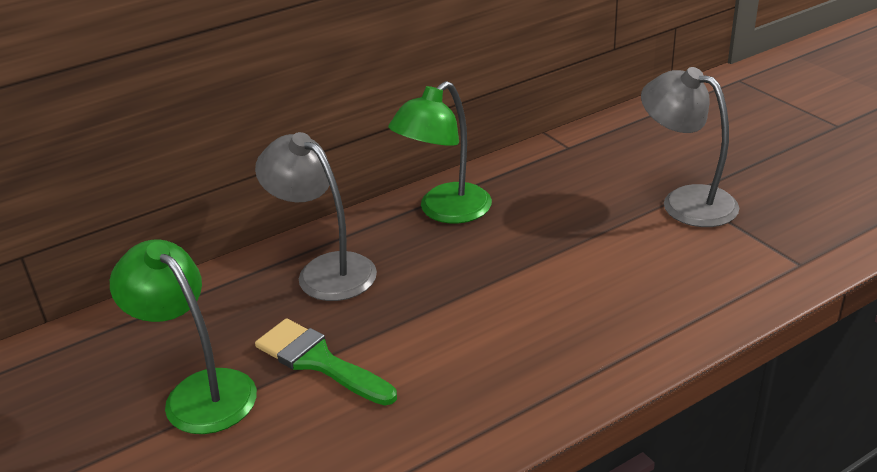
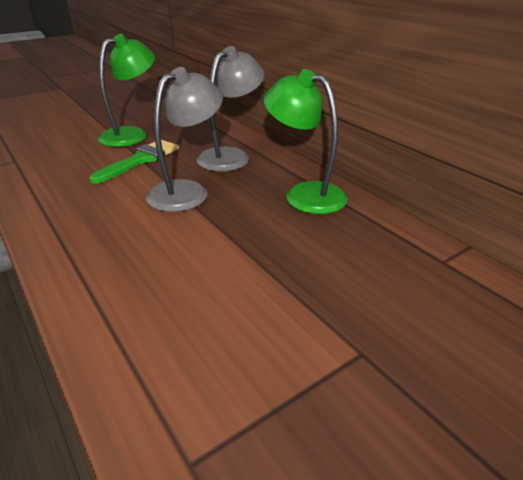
camera: 85 degrees right, 0 degrees up
grey lamp [641,67,739,227] -> grey lamp moved to [146,67,223,212]

